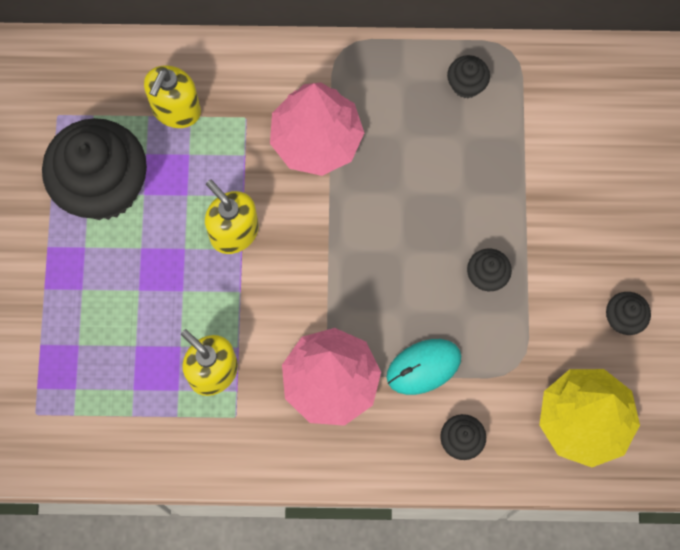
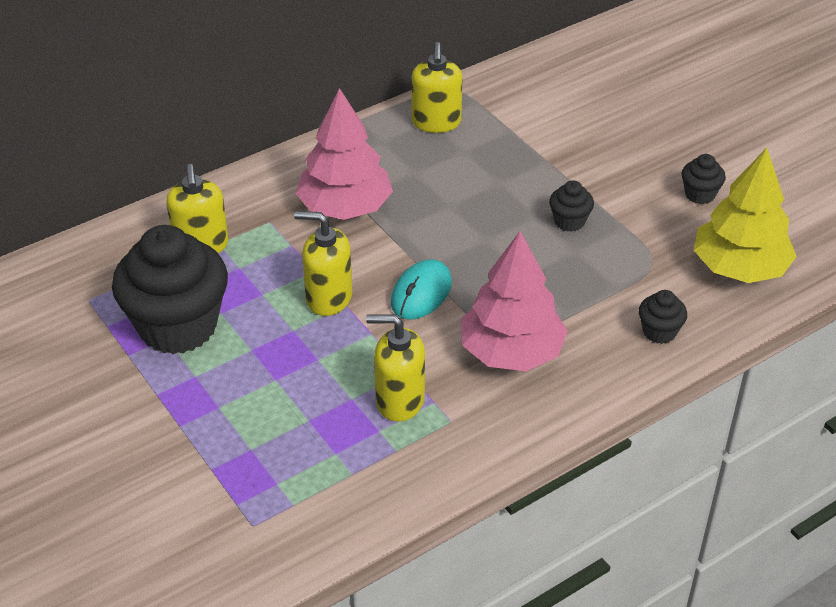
camera: 35 degrees left, 30 degrees down
turquoise mouse [386,339,461,395] -> turquoise mouse moved to [391,259,452,320]
black cupcake [447,55,490,98] -> yellow soap dispenser [411,42,463,133]

